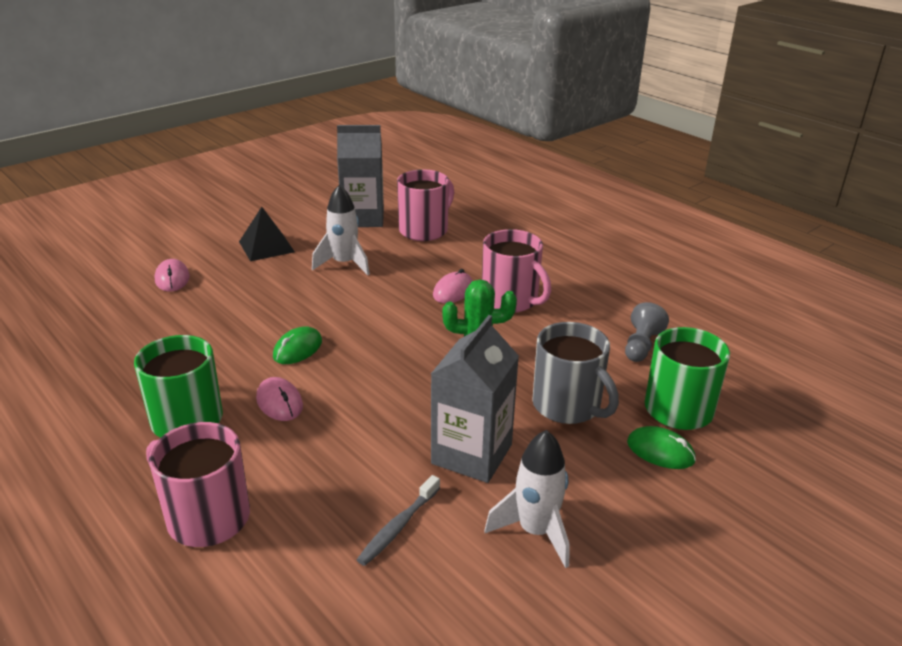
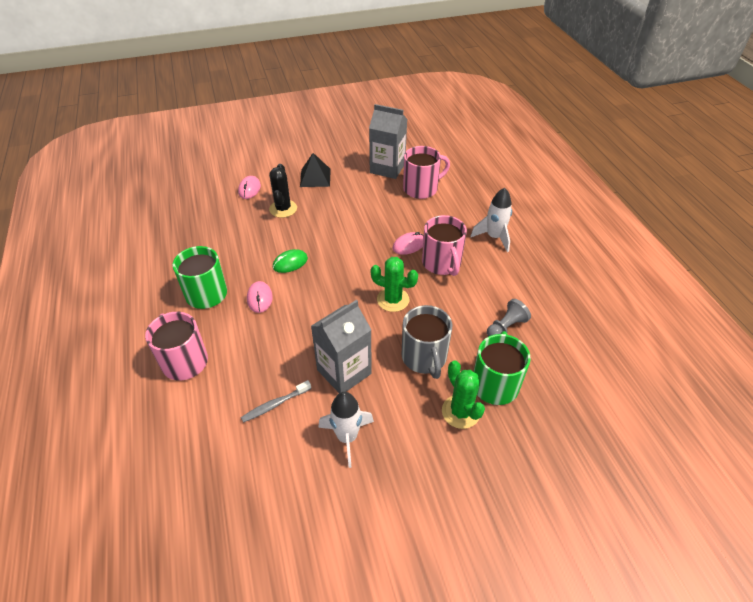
camera: 25 degrees right, 15 degrees up
white rocket [312,184,370,275] -> white rocket moved to [471,188,512,252]
green mouse [627,426,696,469] -> green cactus [442,360,485,429]
none -> black cactus [269,164,297,218]

